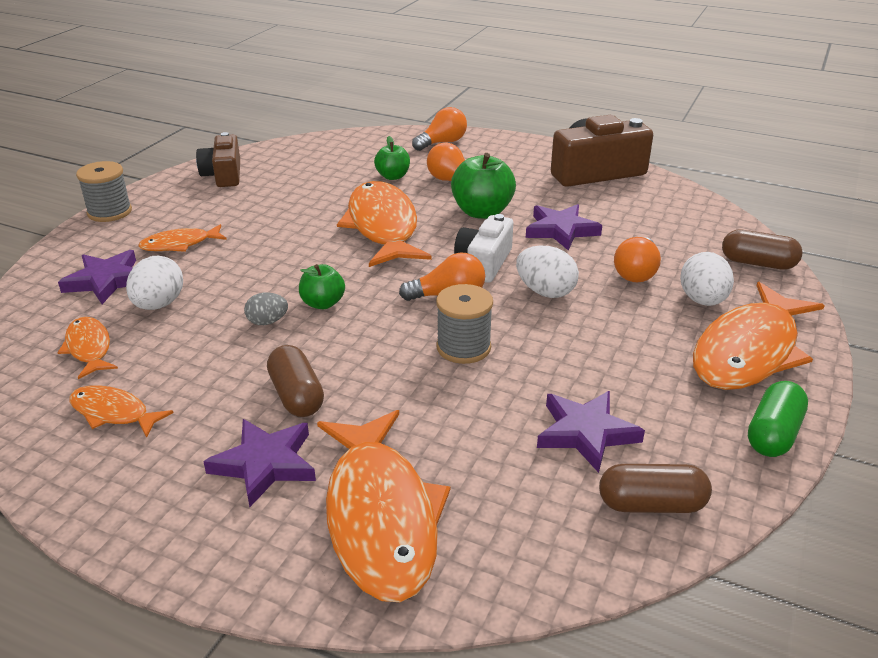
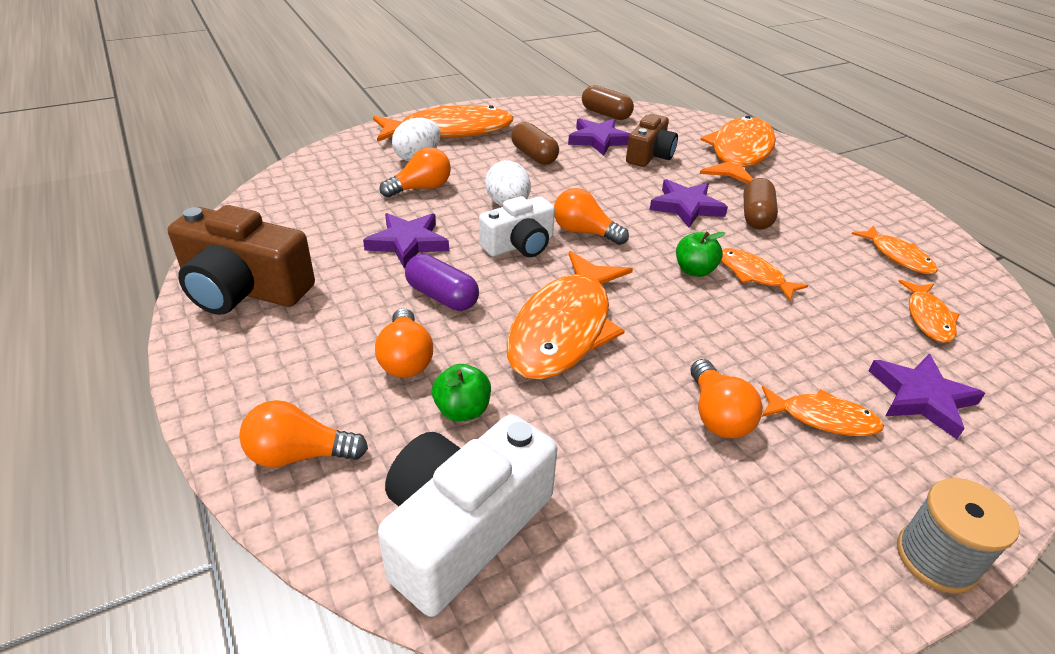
camera: 145 degrees left, 5 degrees up
white egg [126,256,183,310] -> none
brown camera [196,132,240,187] -> brown camera moved to [626,114,678,167]
purple star [203,419,316,507] -> purple star moved to [649,179,728,228]
grey egg [244,293,288,325] -> orange fish [721,248,808,301]
grey spool [436,284,493,364] -> none
green apple [451,153,516,219] -> purple capsule [405,254,479,311]
brown capsule [722,230,803,270] -> brown capsule moved to [511,122,559,165]
green capsule [748,381,808,457] -> none
none -> white camera [378,414,557,617]
none -> orange light bulb [691,359,763,438]

